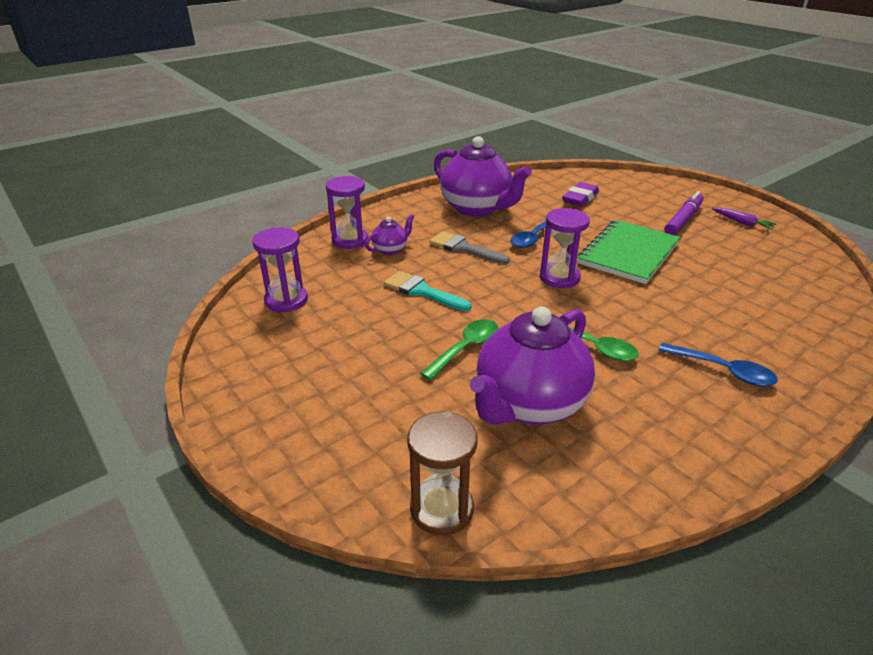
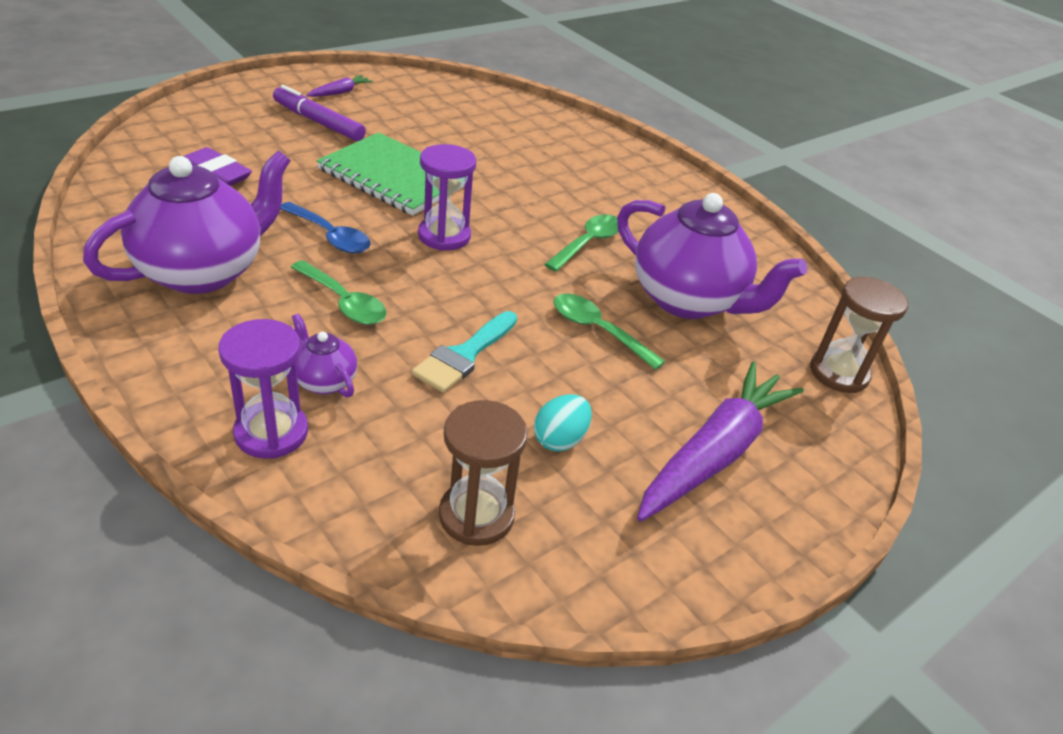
camera: 95 degrees left, 5 degrees up
purple hourglass [253,228,308,312] -> brown hourglass [439,400,528,546]
grey brush [429,231,510,264] -> green spoon [291,260,386,325]
blue spoon [658,343,778,386] -> none
none -> turquoise egg [534,394,592,451]
none -> purple carrot [637,362,804,522]

